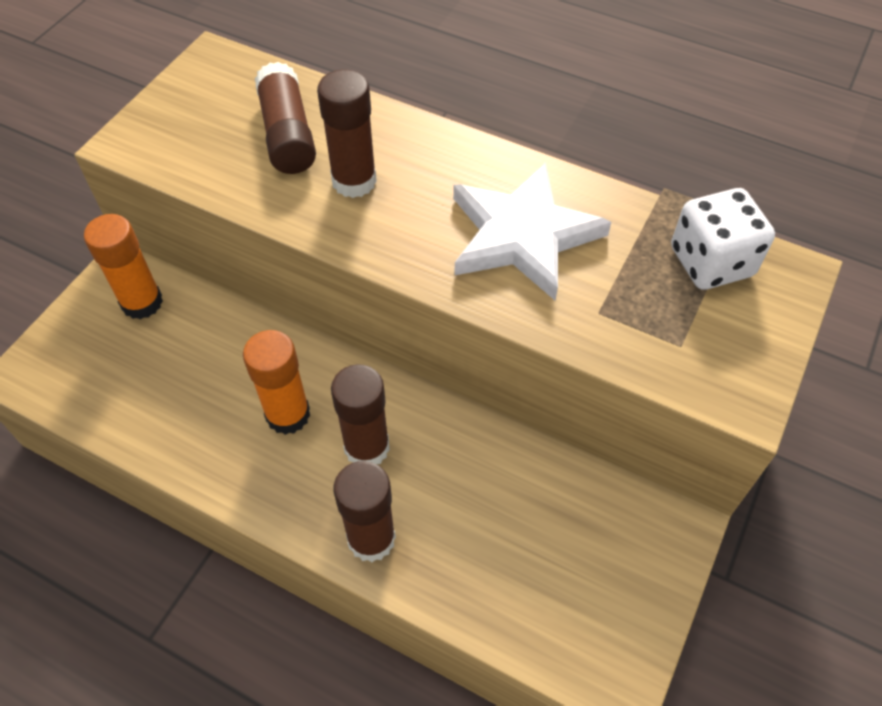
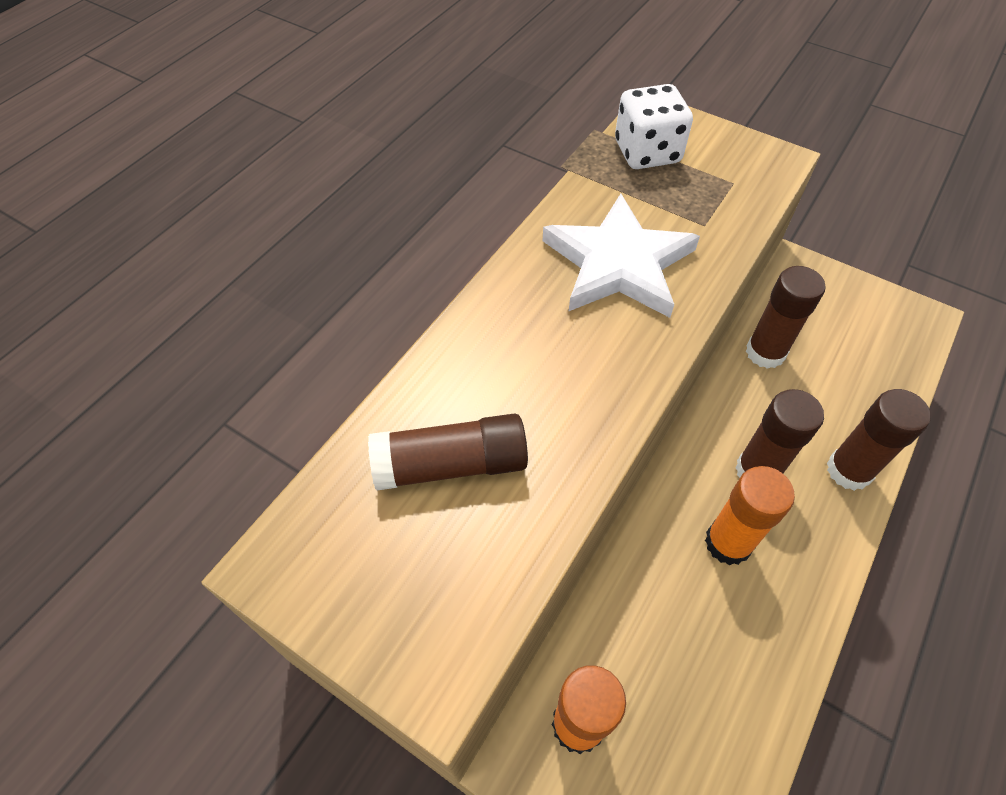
camera: 85 degrees left, 0 degrees up
brown glue stick [317,70,377,198] -> brown glue stick moved to [746,266,826,369]

